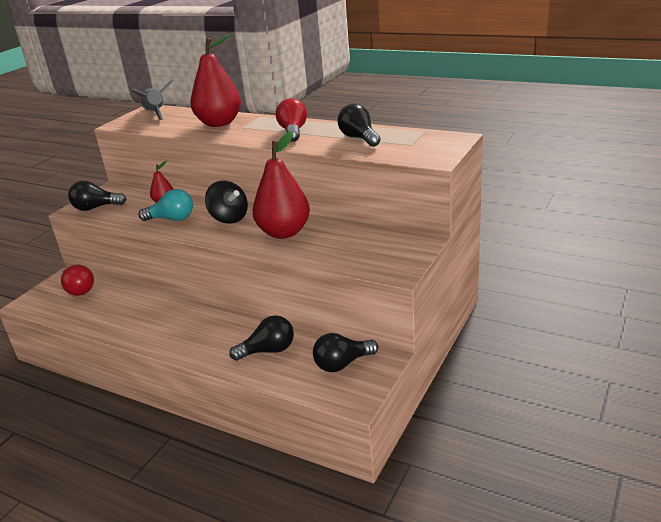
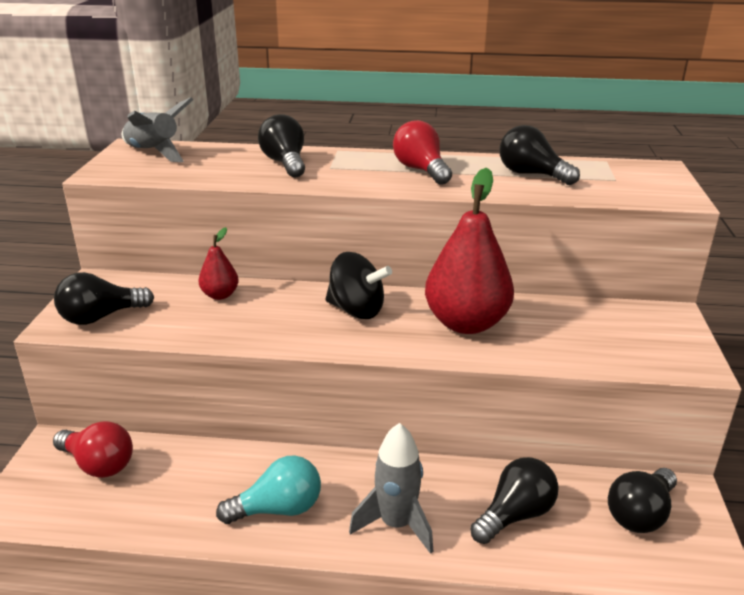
camera: 25 degrees left, 0 degrees up
turquoise light bulb [139,189,193,221] -> turquoise light bulb moved to [216,455,321,524]
red pear [190,34,241,127] -> black light bulb [258,114,305,177]
none -> grey rocket [349,423,433,554]

